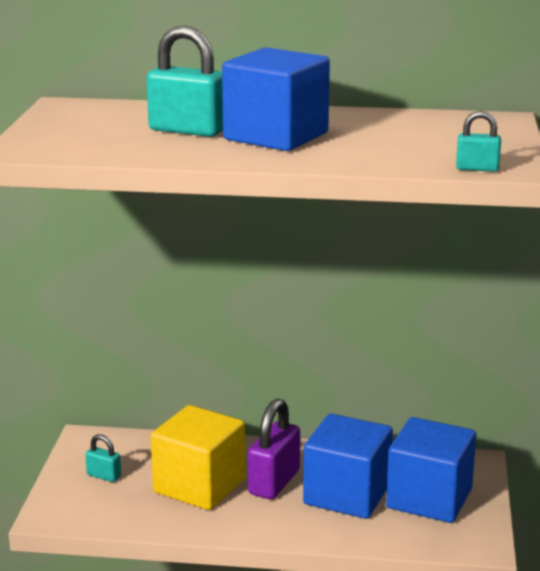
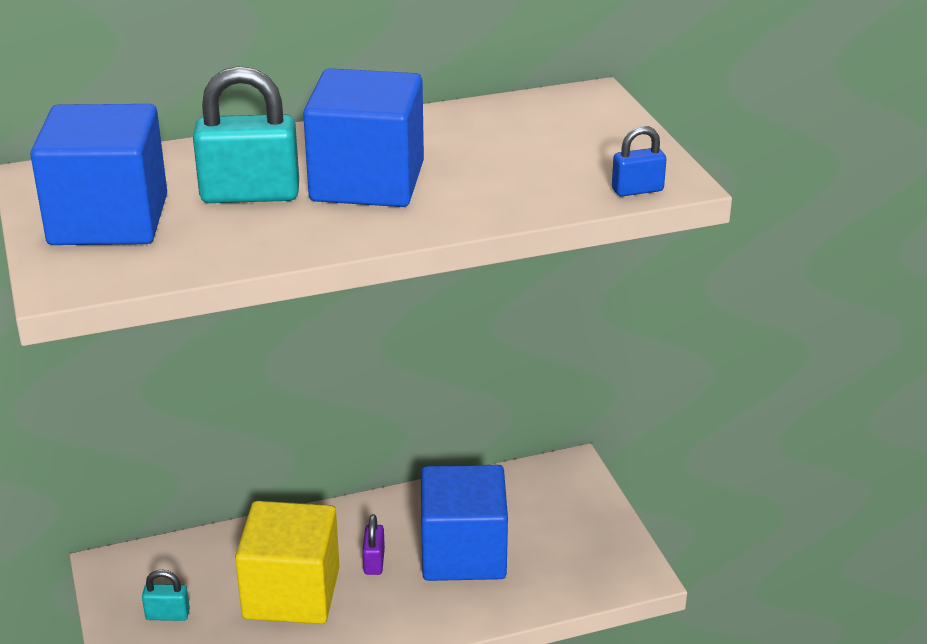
camera: 25 degrees left, 10 degrees up
purple padlock [248,398,300,499] -> purple padlock [363,514,385,575], size x0.52
blue cube [386,417,476,523] -> blue cube moved to [30,104,167,245]
turquoise padlock [456,111,501,172] -> blue padlock [612,126,667,196]

